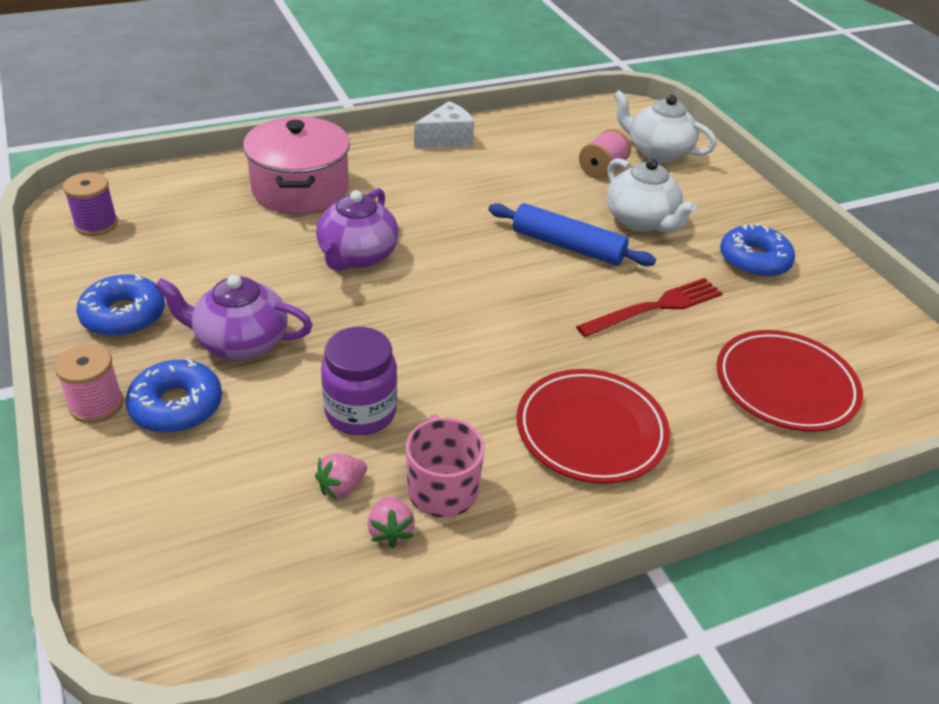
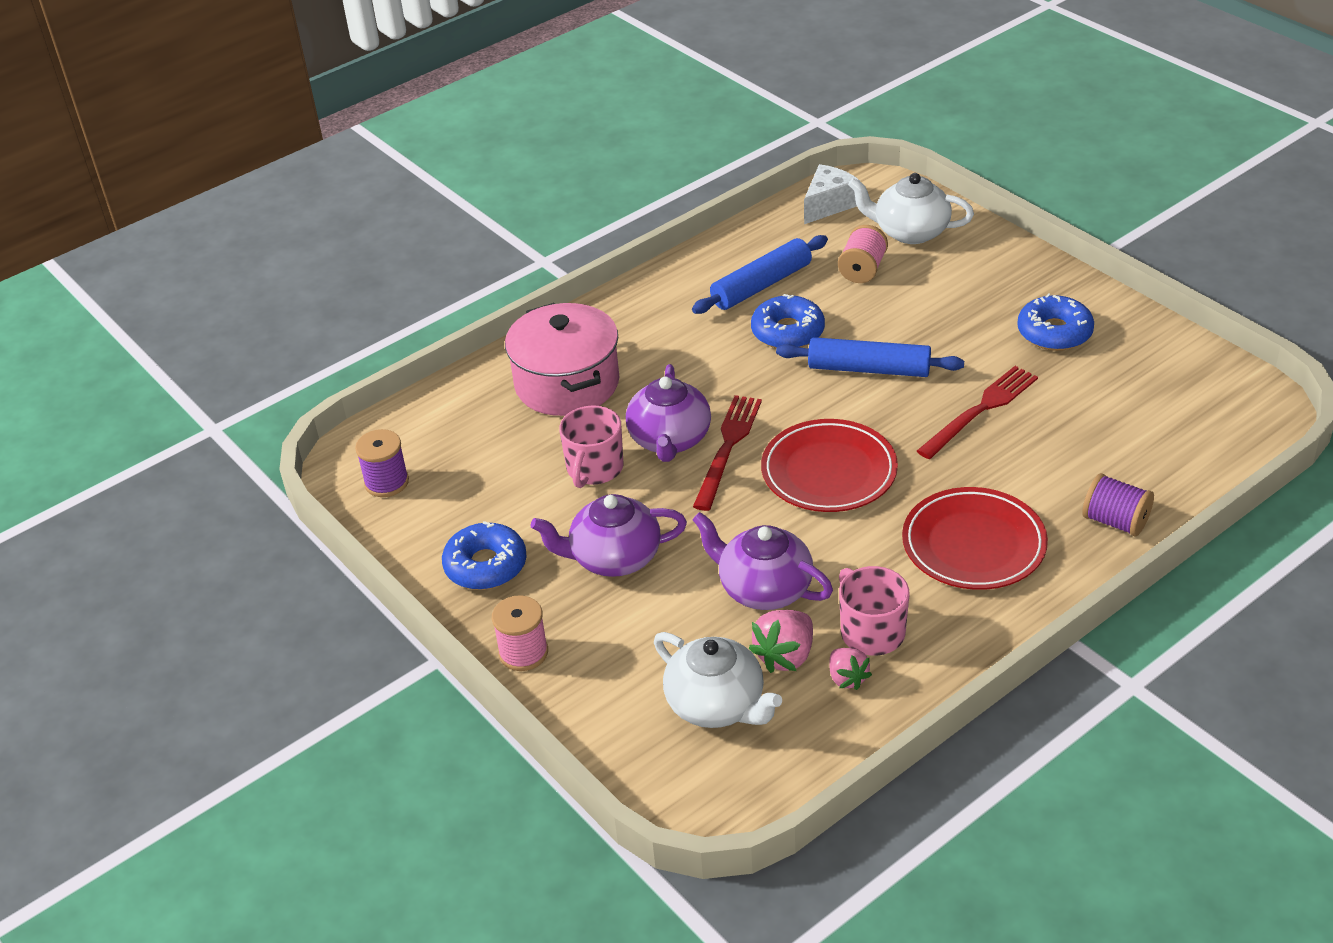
camera: 10 degrees left, 0 degrees up
blue donut [126,359,222,433] -> blue donut moved to [751,294,825,348]
pink strawberry [315,453,367,500] -> pink strawberry [748,610,813,673], size x1.53
purple jar [321,327,397,435] -> purple teapot [692,512,833,610]
white cheese [414,101,474,149] -> white cheese moved to [804,164,860,224]
white teapot [606,158,697,232] -> white teapot moved to [654,632,782,728]
red plate [717,330,863,432] -> red plate moved to [761,419,898,512]
none -> pink mug [559,405,624,488]
none -> blue rolling pin [692,235,828,314]
none -> red fork [693,395,762,511]
none -> purple spool [1082,473,1154,537]

